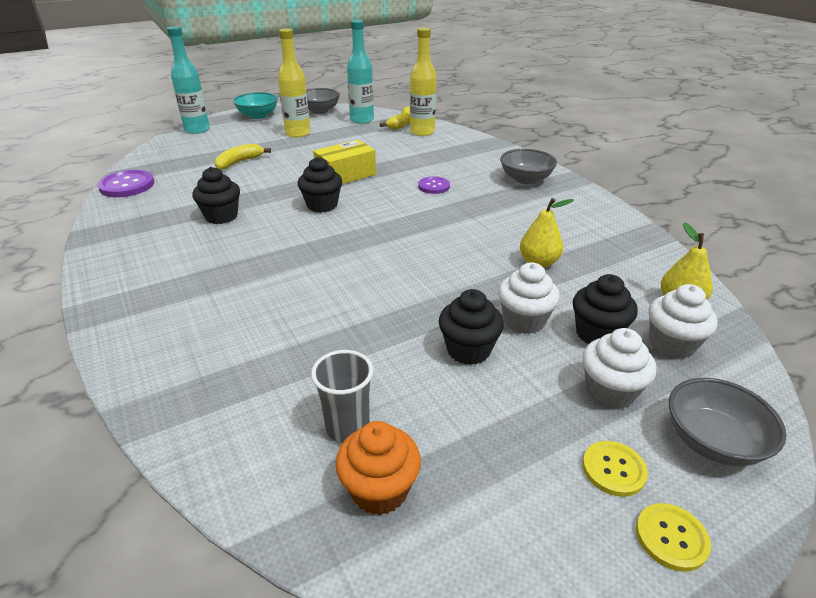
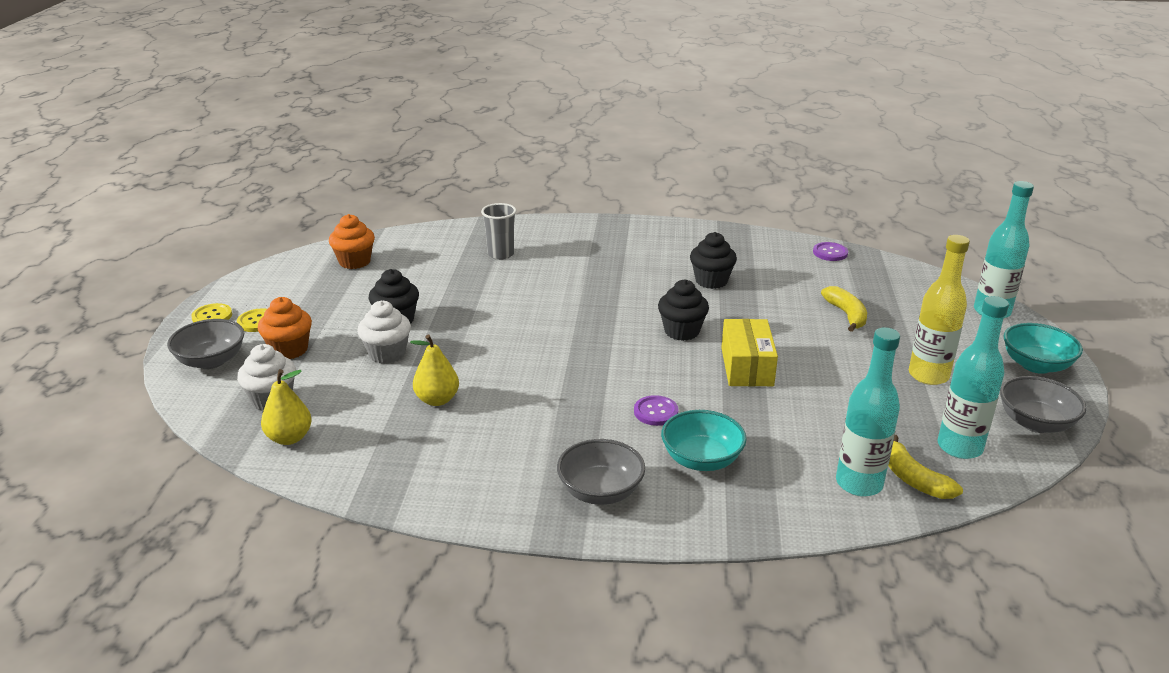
camera: 125 degrees right, 5 degrees down
purple button [97,170,155,197] -> purple button [813,242,848,261], size x0.62
grey cup [311,350,374,443] -> grey cup moved to [481,203,516,260]
yellow bottle [410,27,436,136] -> turquoise bottle [836,327,900,497]
black cupcake [573,274,638,344] -> none
white cupcake [582,328,657,409] -> orange cupcake [258,297,312,359]
none -> turquoise bowl [661,410,747,471]

